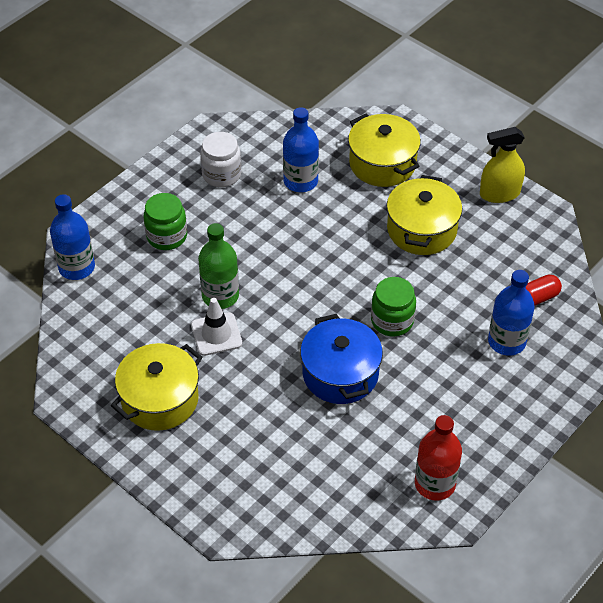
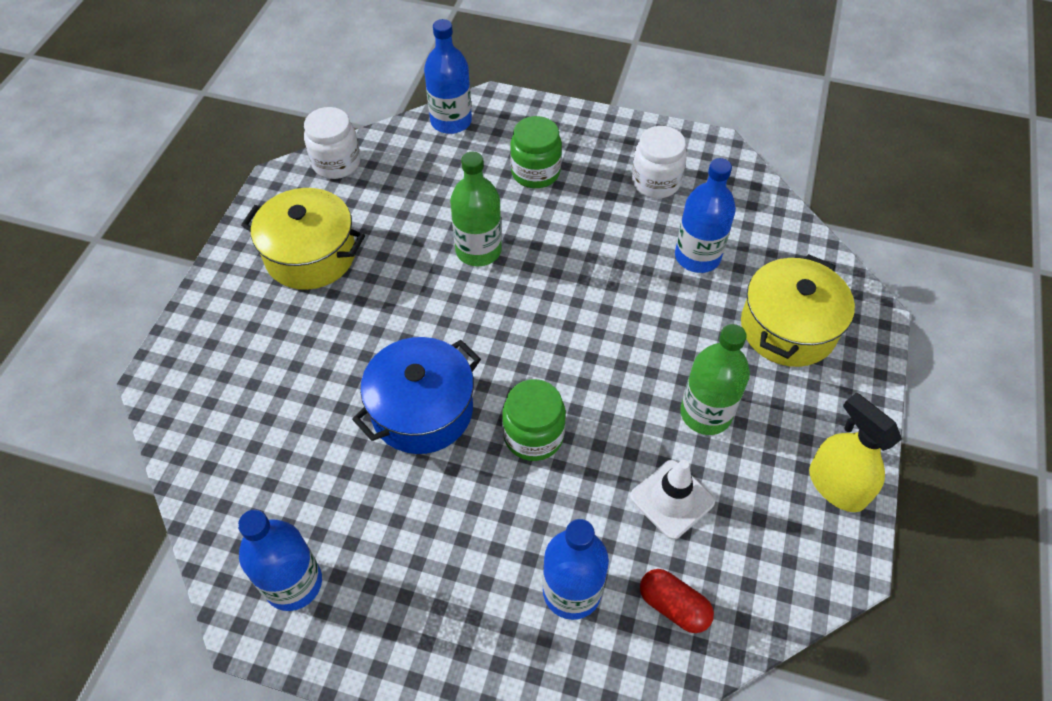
camera: 65 degrees right, 5 degrees up
white traffic cone [191,298,242,356] -> white traffic cone moved to [630,460,715,540]
yellow pot [387,175,462,255] -> green bottle [680,324,750,435]
red bottle [415,415,462,501] -> blue bottle [238,510,322,611]
none -> white jar [304,107,361,179]

